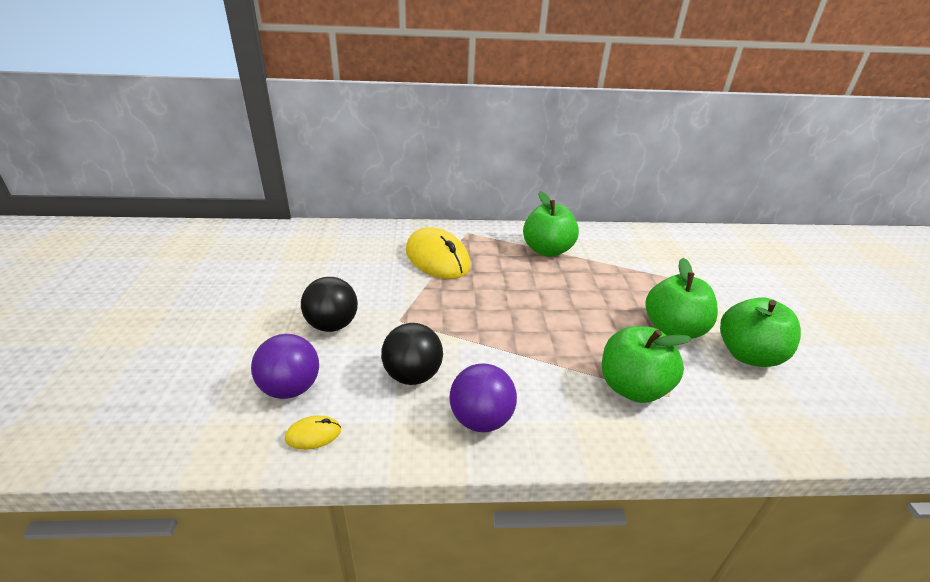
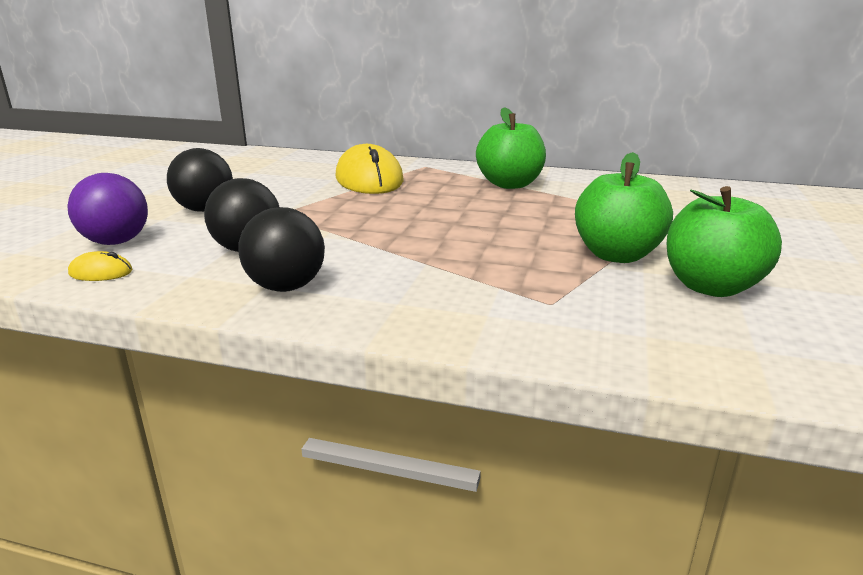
camera: 20 degrees right, 10 degrees down
purple ball [450,363,517,432] -> black ball [238,207,325,292]
green apple [602,326,692,403] -> none

